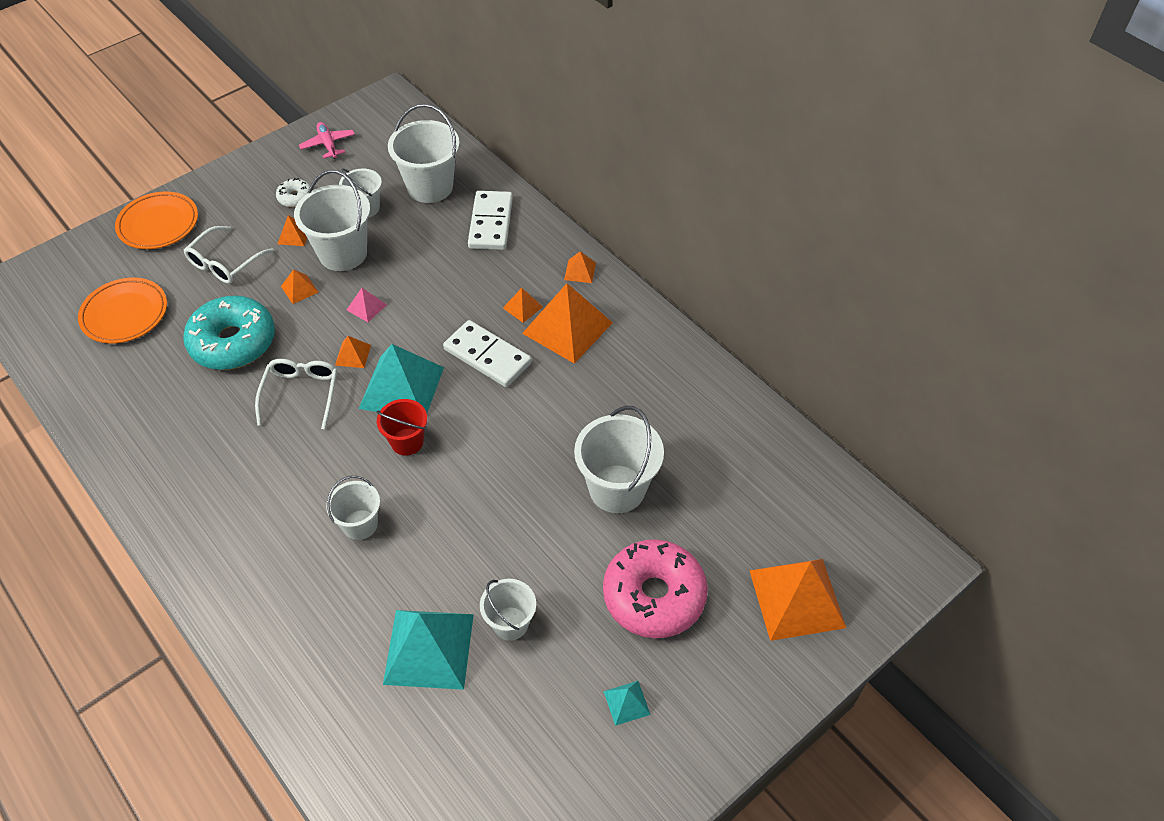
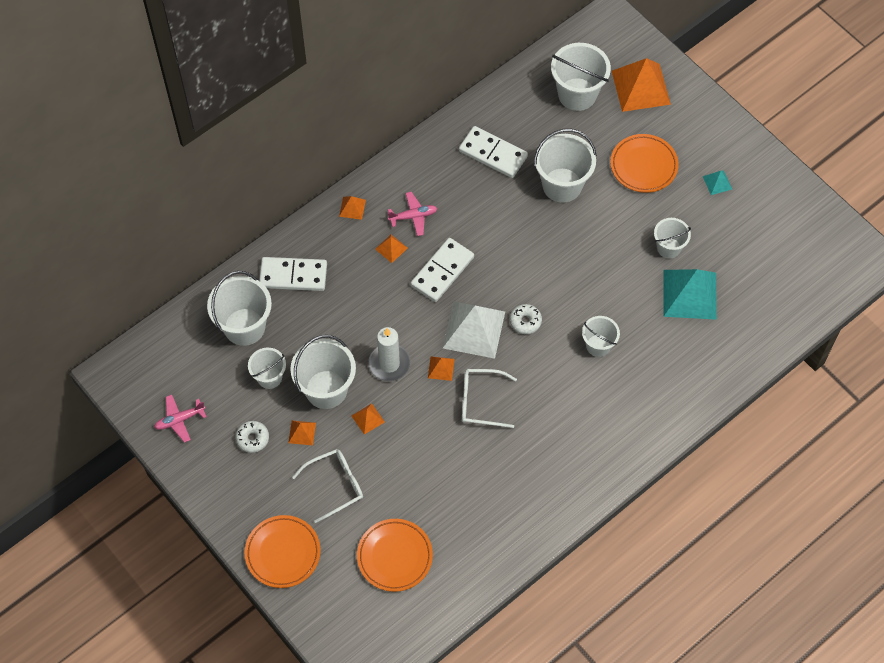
camera: 90 degrees left, 10 degrees up
turquoise donut [183,296,275,370] -> none
white glasses [184,226,274,284] -> white glasses turned 60 degrees counterclockwise [292,449,363,523]
pink pyramid [347,288,387,322] -> white candle [368,327,411,381]
turquoise pyramid [359,344,444,413] -> white pyramid [443,302,505,359]
red bucket [377,399,427,456] -> white donut [510,304,542,334]
orange pyramid [522,283,613,364] -> pink plane [388,192,438,236]
pink donut [603,539,708,638] -> orange plate [610,134,679,193]
none -> white domino [459,126,528,178]
none -> white bucket [551,43,611,111]

